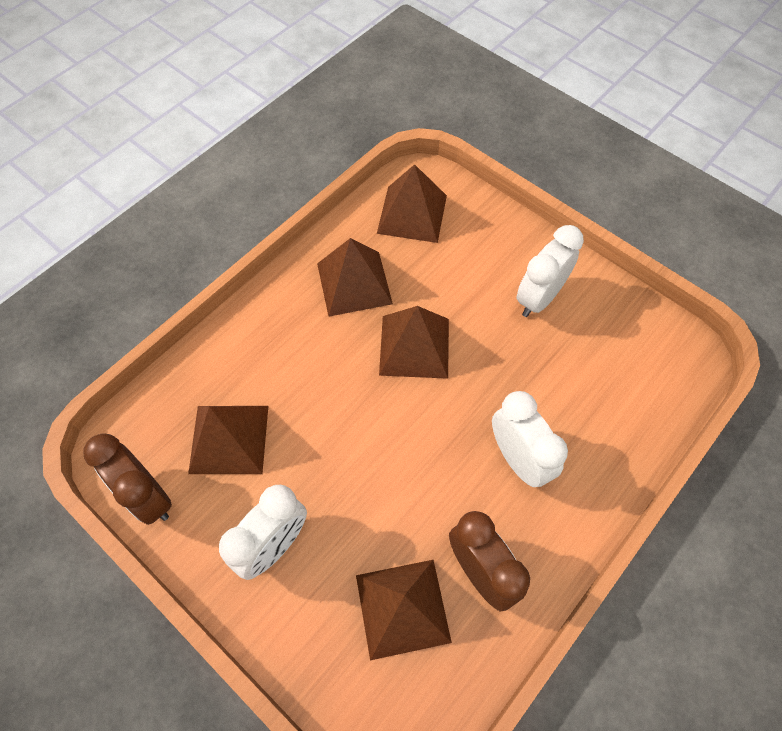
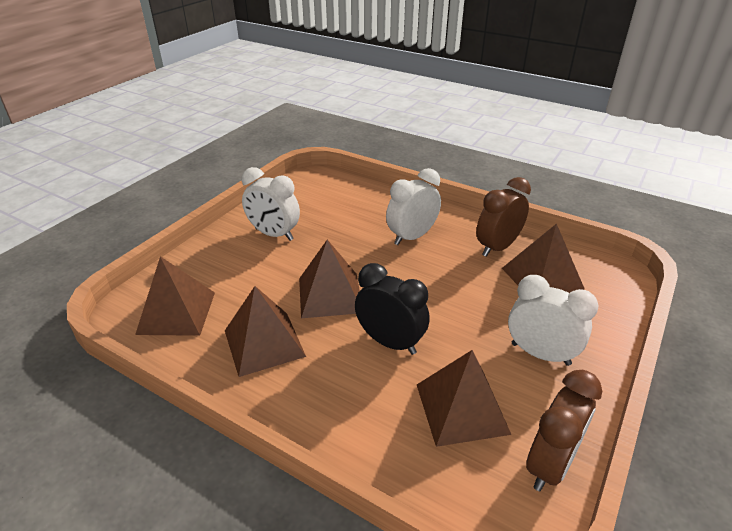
camera: 100 degrees left, 25 degrees down
none -> black clock [355,263,430,355]

